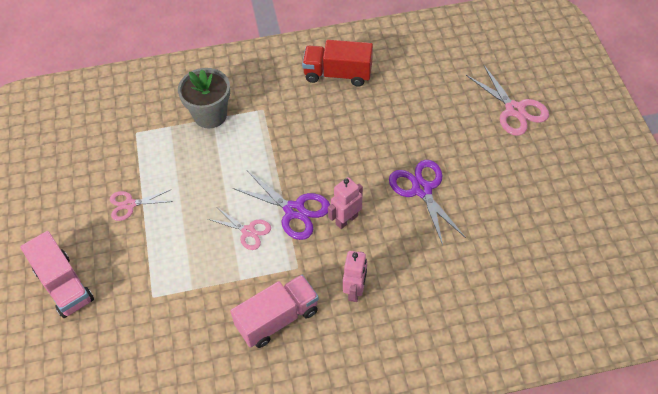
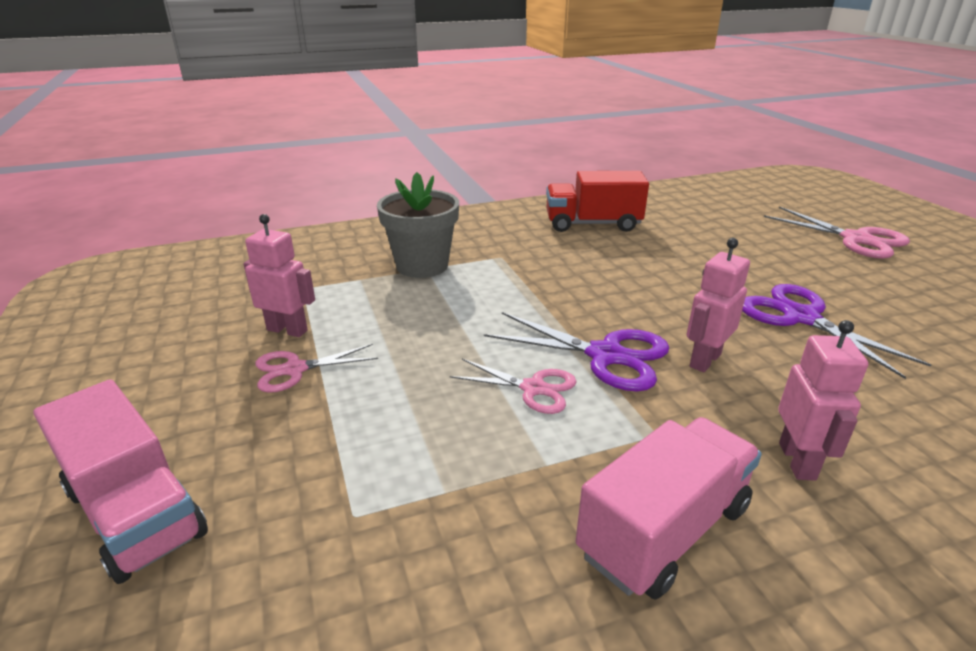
camera: 10 degrees left, 25 degrees down
none -> pink robot [243,214,315,337]

